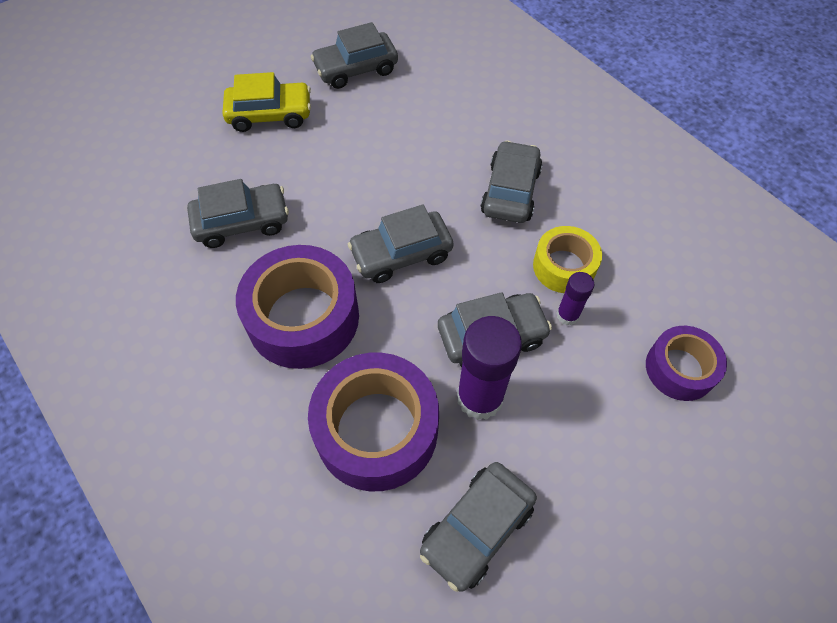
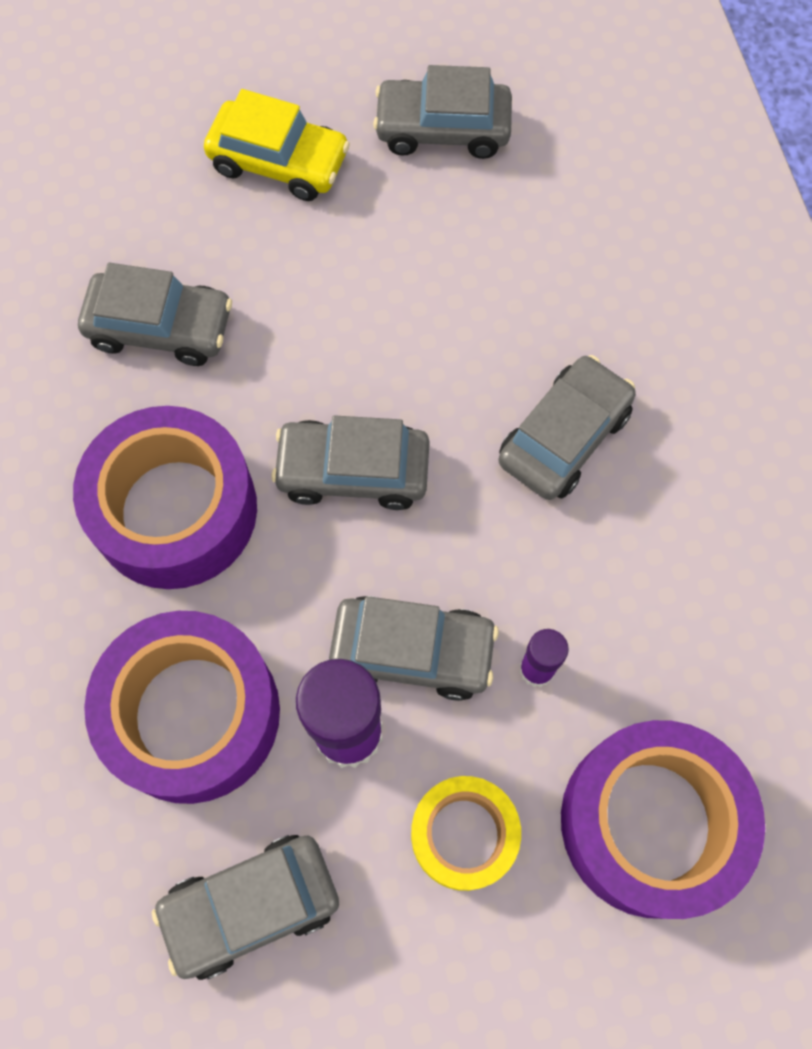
camera: 25 degrees right, 10 degrees up
yellow tape [533,226,602,293] -> yellow tape moved to [411,776,521,891]
purple tape [646,326,727,401] -> purple tape [561,720,765,919], size x1.71

